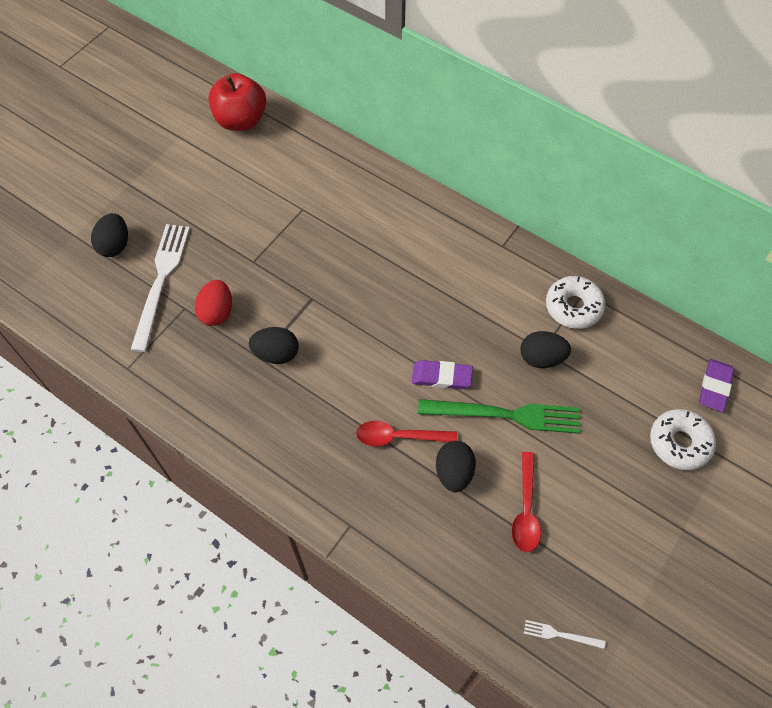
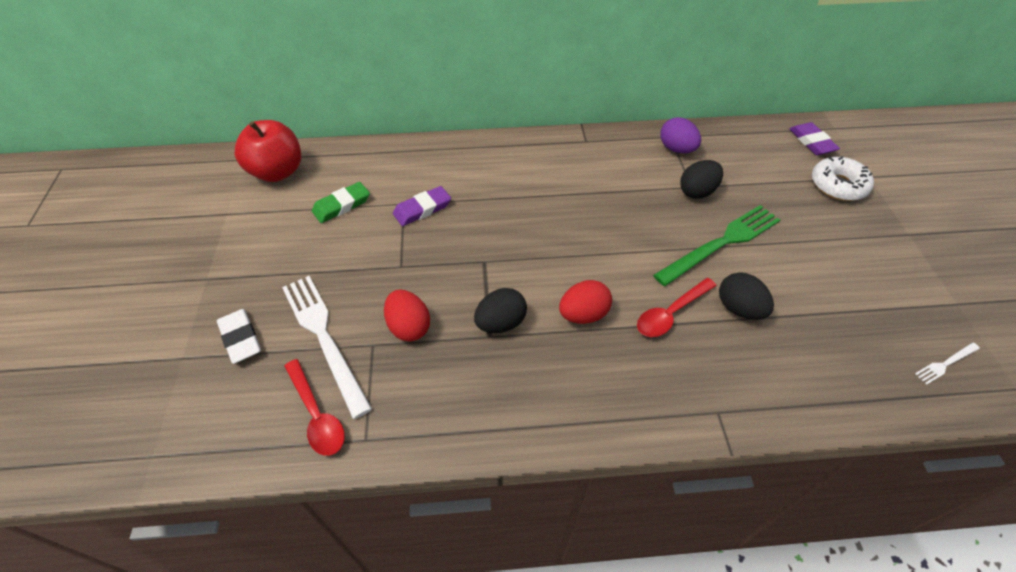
camera: 40 degrees left, 10 degrees down
black egg [91,213,128,257] -> white eraser [217,309,261,364]
purple eraser [412,360,473,389] -> purple eraser moved to [393,186,451,226]
red spoon [511,452,541,552] -> red spoon moved to [284,359,345,456]
white donut [546,276,605,329] -> purple egg [660,117,701,153]
none -> green eraser [312,182,370,223]
none -> red egg [559,280,612,324]

